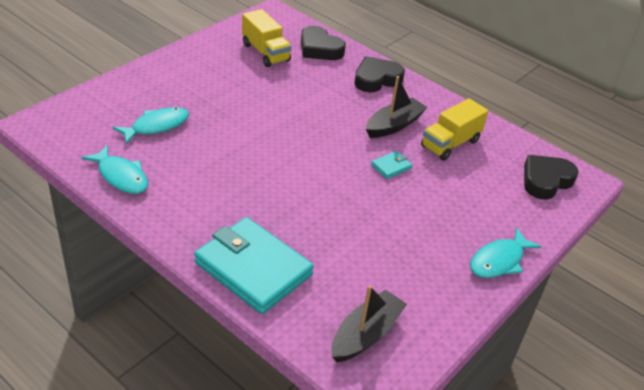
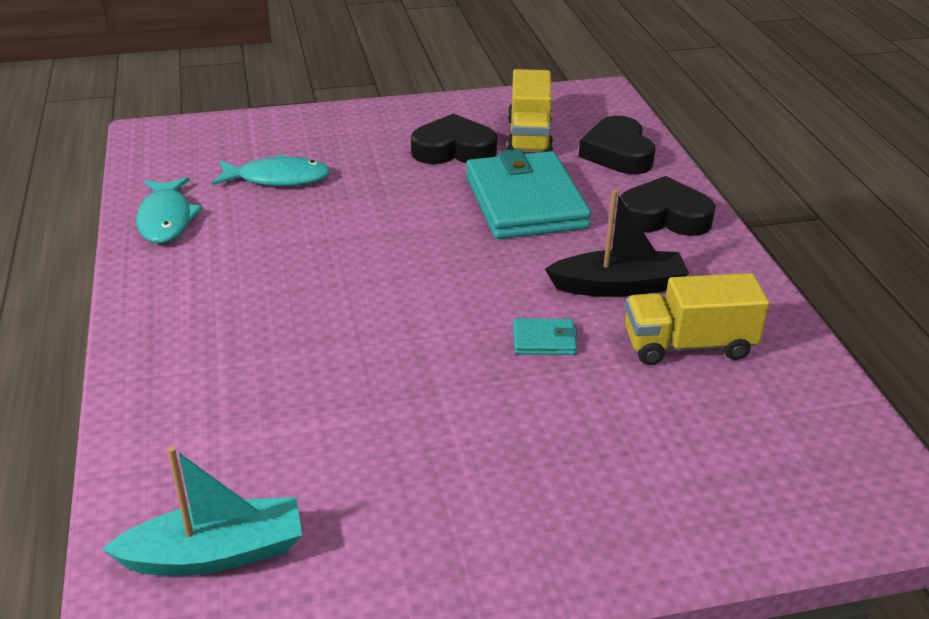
camera: 40 degrees right, 5 degrees down
turquoise wallet [194,217,314,314] -> turquoise wallet moved to [466,149,591,239]
black boat [331,285,407,362] -> turquoise boat [102,446,302,576]
turquoise fish [470,228,542,278] -> none
black heart [524,155,579,199] -> black heart moved to [411,114,497,164]

